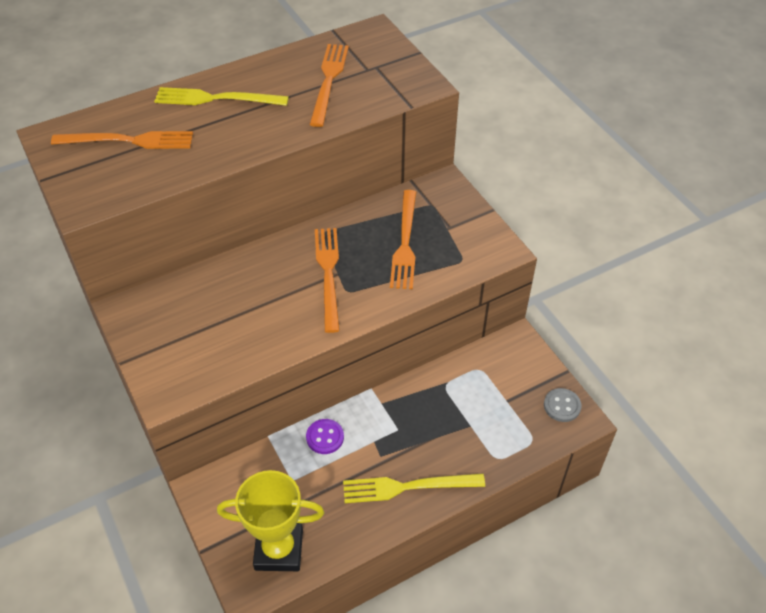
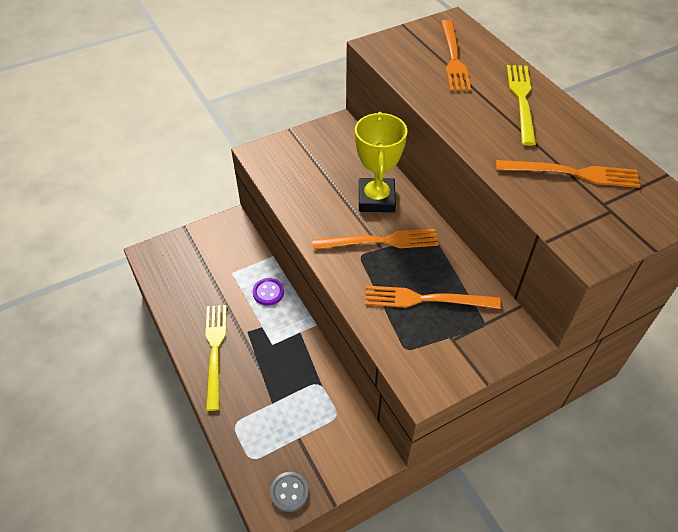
camera: 90 degrees right, 0 degrees up
yellow trophy [217,470,324,571] -> yellow trophy moved to [355,112,407,212]

